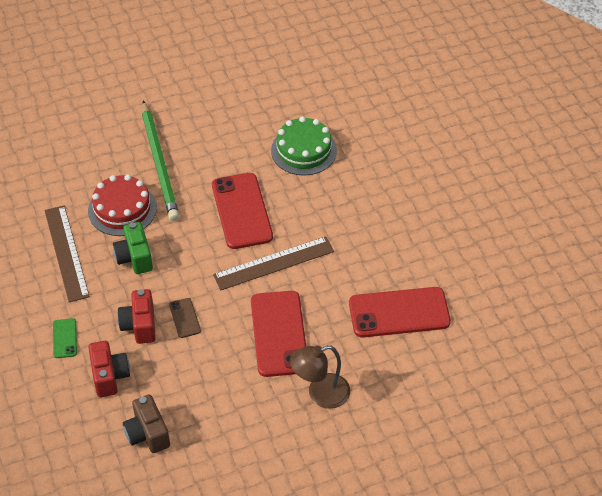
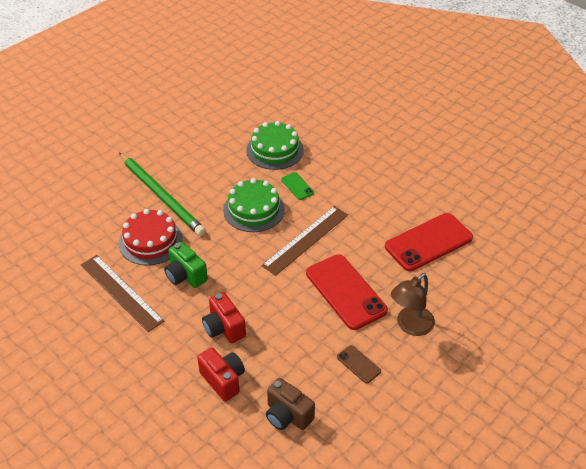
camera: 25 degrees left, 5 degrees down
green phone [53,318,77,358] -> green phone moved to [281,172,314,200]
brown phone [169,298,201,338] -> brown phone moved to [337,345,381,384]
red phone [212,173,273,249] -> green cake [223,178,285,232]

